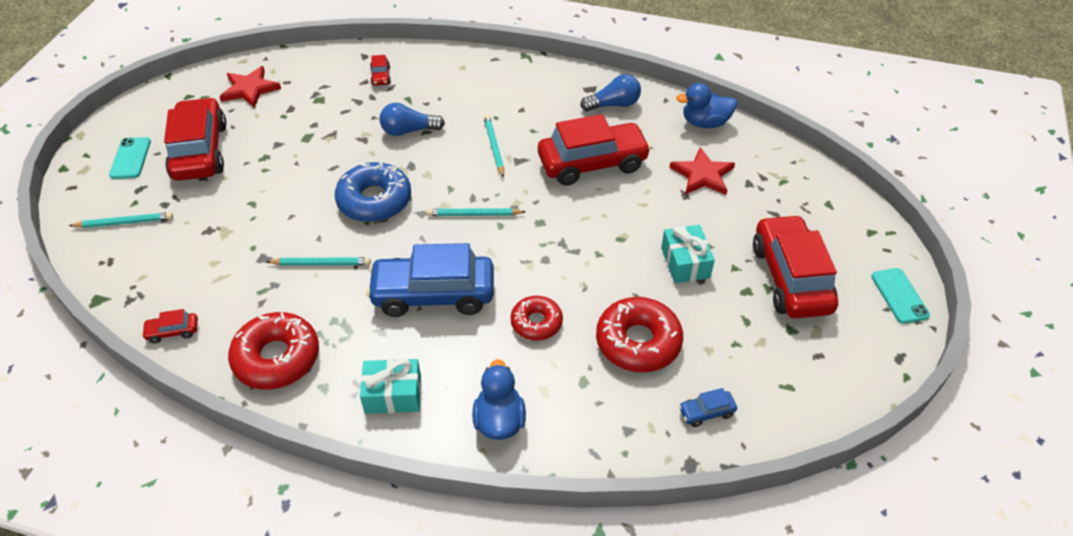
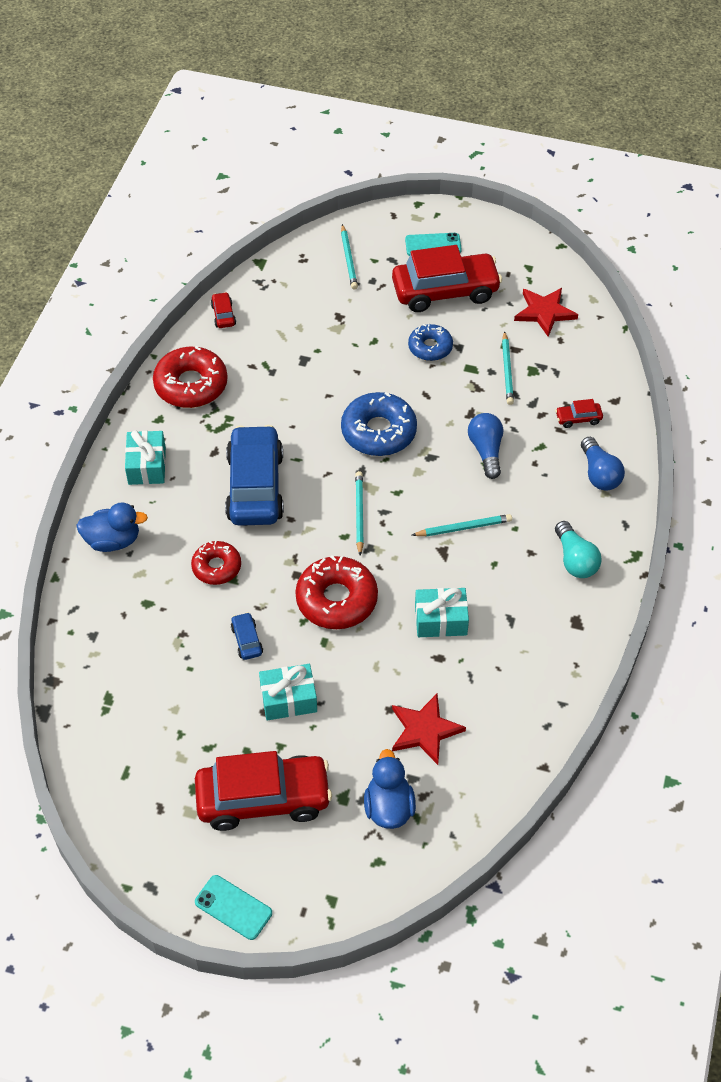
camera: 90 degrees right, 5 degrees up
turquoise pencil [266,258,371,266] -> turquoise pencil moved to [502,331,514,405]
red car [538,114,651,186] -> turquoise gift [415,588,469,637]
blue light bulb [580,74,641,111] -> blue light bulb moved to [581,437,625,491]
red donut [596,297,683,373] -> red donut moved to [295,555,378,629]
blue duck [676,83,737,128] -> blue duck moved to [364,749,416,829]
blue car [679,388,737,427] -> blue car moved to [231,612,263,660]
turquoise phone [871,268,930,324] -> turquoise phone turned 45 degrees clockwise [195,875,272,940]
none -> blue donut [408,323,453,361]
none -> turquoise light bulb [555,521,602,578]

